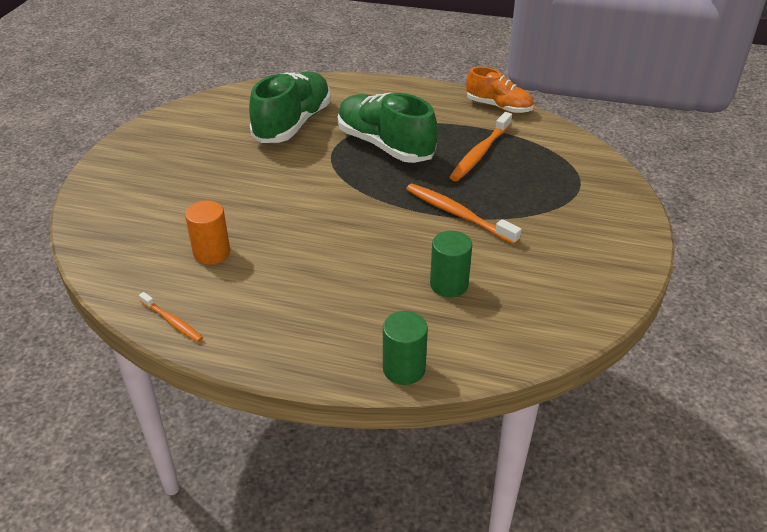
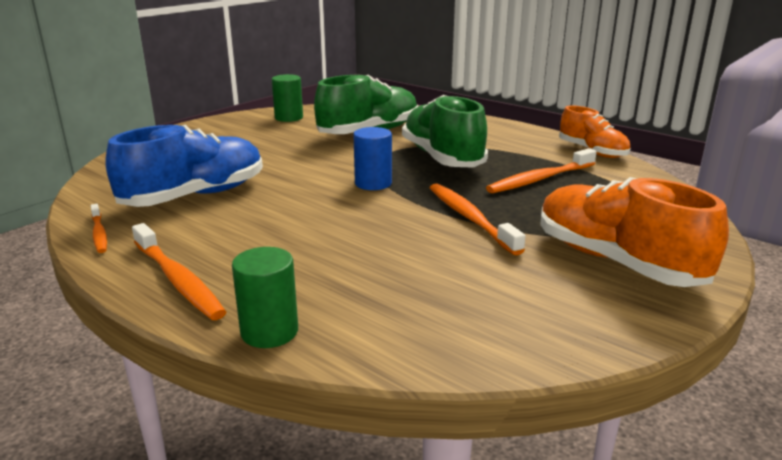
camera: 25 degrees right, 15 degrees down
orange cylinder [185,200,230,265] -> blue shoe [105,125,263,207]
green cylinder [430,231,472,297] -> green cylinder moved to [272,74,303,122]
none -> orange toothbrush [132,223,226,320]
none -> blue cylinder [354,127,392,190]
none -> orange shoe [540,177,729,287]

